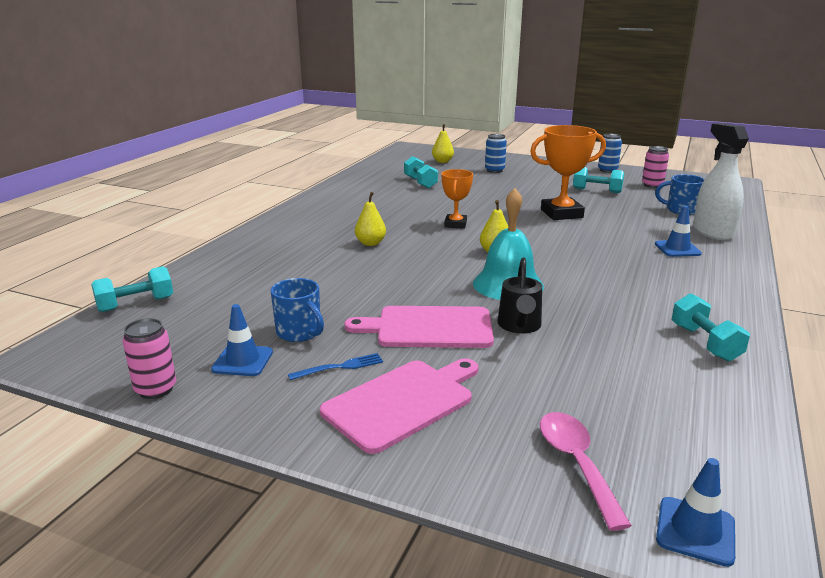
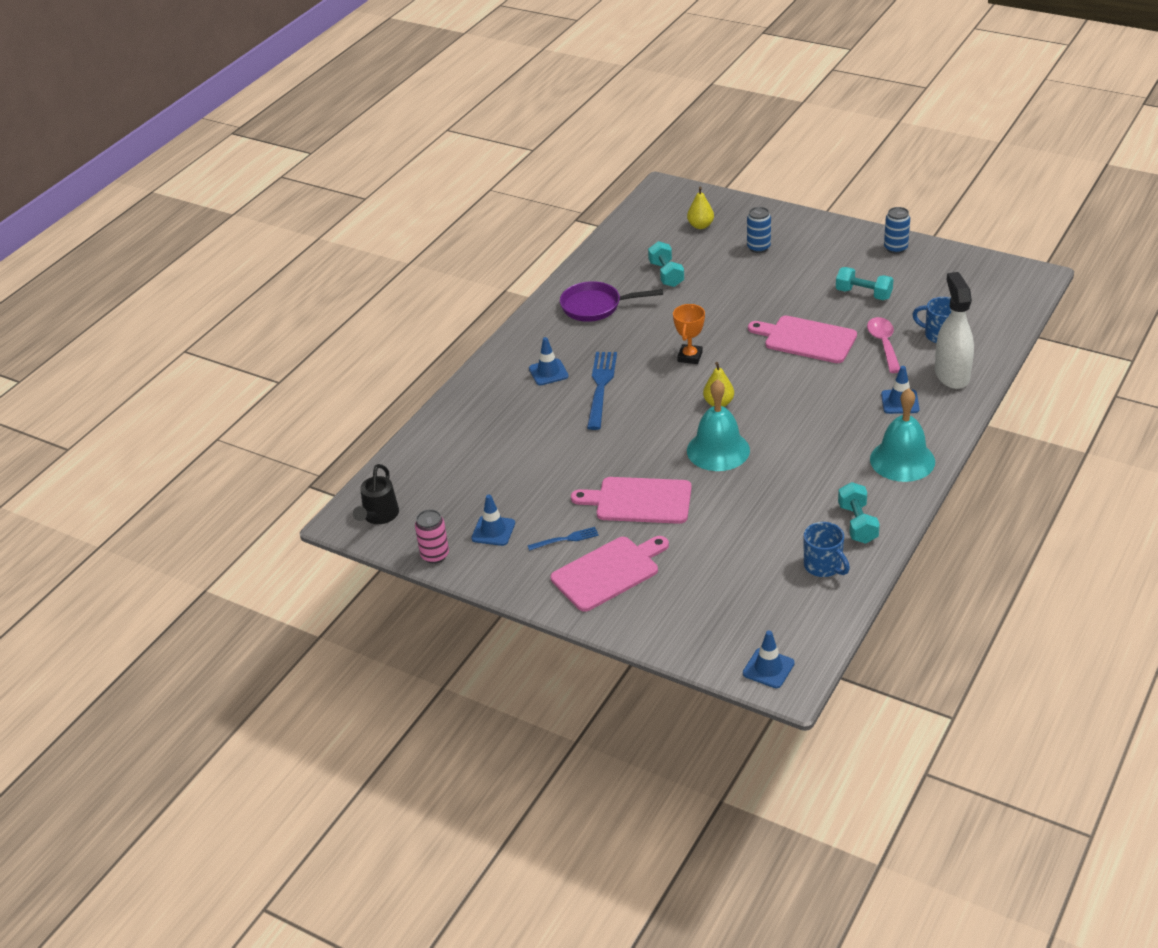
camera: 10 degrees right, 15 degrees up
turquoise dumbbell [92,266,173,312] -> none
blue mug [271,278,324,342] -> blue mug moved to [804,522,850,577]
yellow pear [355,192,386,246] -> blue fork [587,352,617,430]
black watering can [497,258,542,333] -> black watering can moved to [353,464,399,524]
orange trophy [530,125,606,220] -> pink cutting board [748,316,857,363]
pink spoon [540,412,632,531] -> pink spoon moved to [867,317,900,373]
pink can [642,146,669,188] -> none
none -> blue traffic cone [529,337,569,385]
none -> purple pan [560,281,663,322]
none -> turquoise bell [870,388,935,482]

